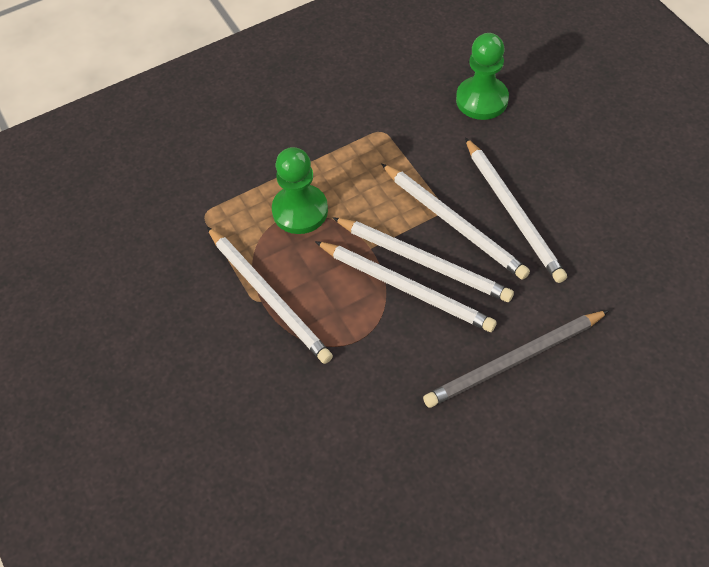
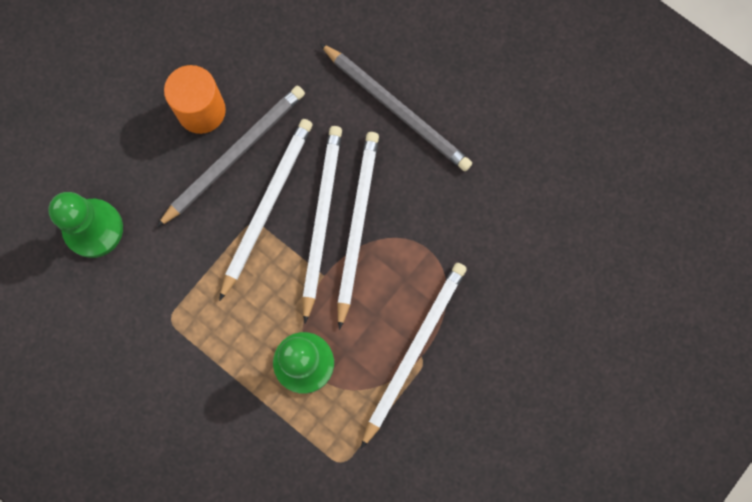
camera: 115 degrees left, 20 degrees up
white pencil [465,137,567,283] -> grey pencil [157,86,305,227]
none -> orange cylinder [164,65,226,134]

